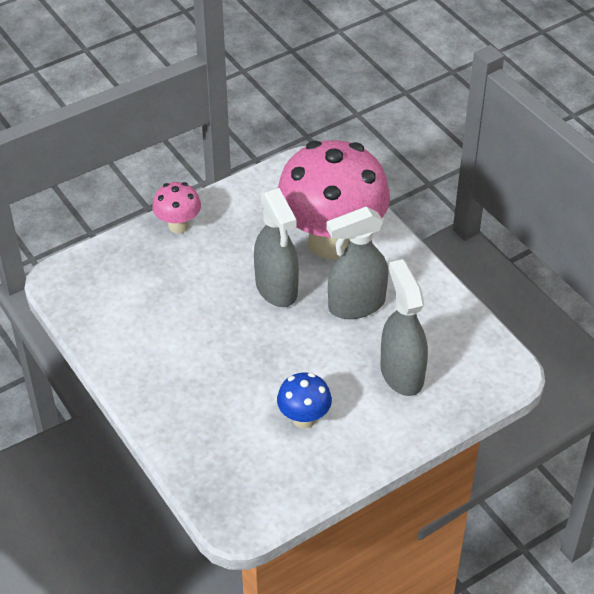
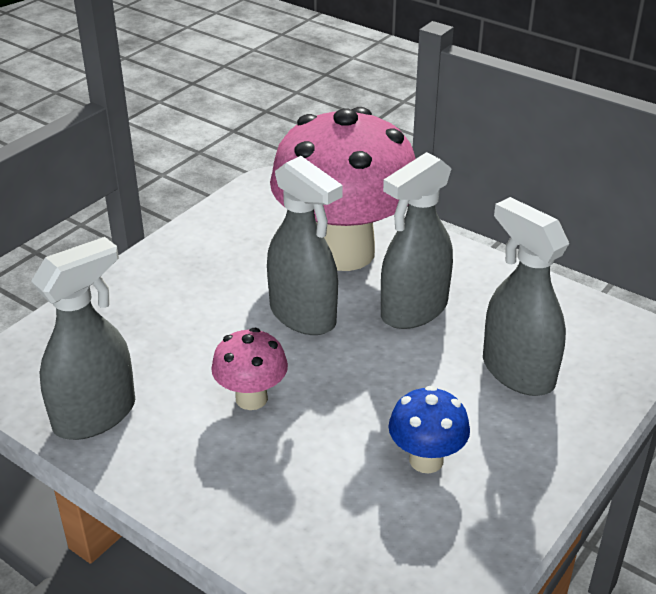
camera: 20 degrees left, 10 degrees down
pink mushroom [152,182,201,233] -> pink mushroom moved to [211,328,288,410]
none -> grey spray bottle [31,237,135,440]

